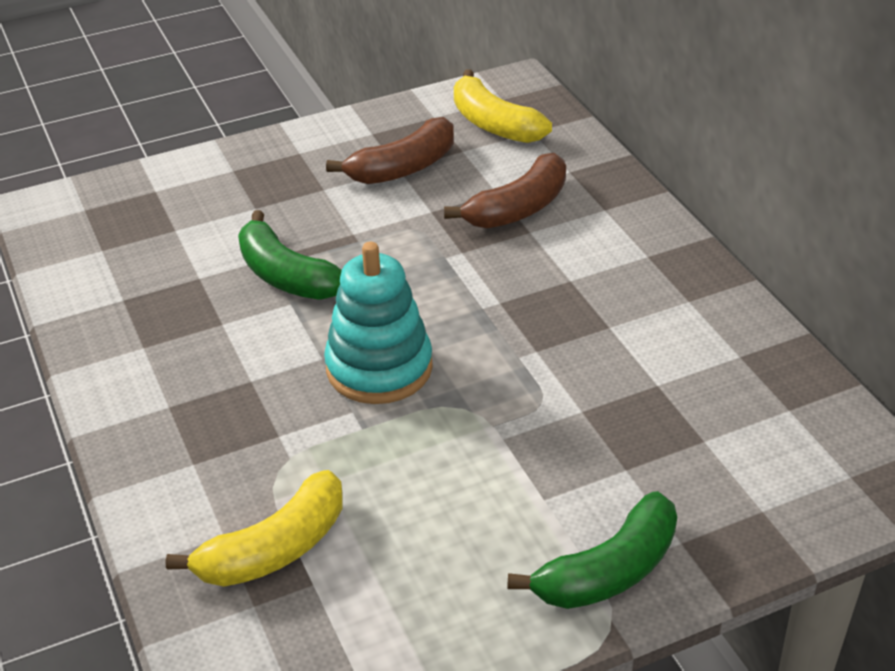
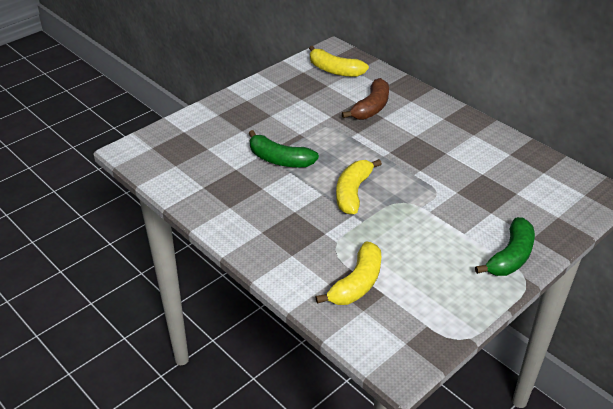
camera: 20 degrees left, 0 degrees up
turquoise stacking toy [324,242,433,404] -> yellow banana [336,159,382,215]
brown banana [326,117,454,184] -> none

